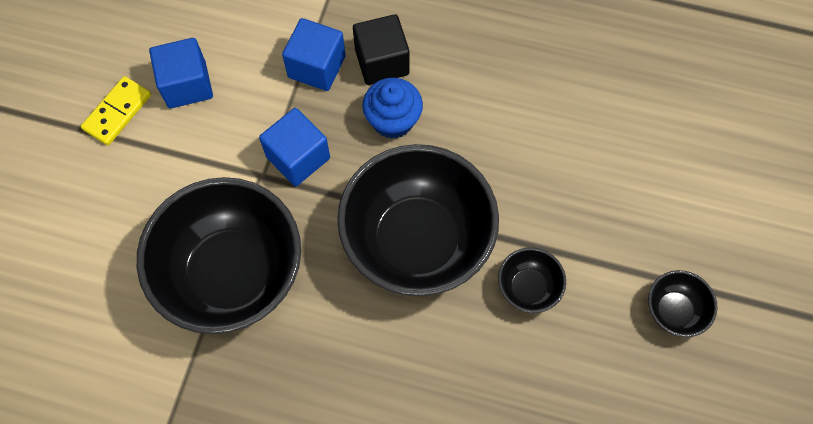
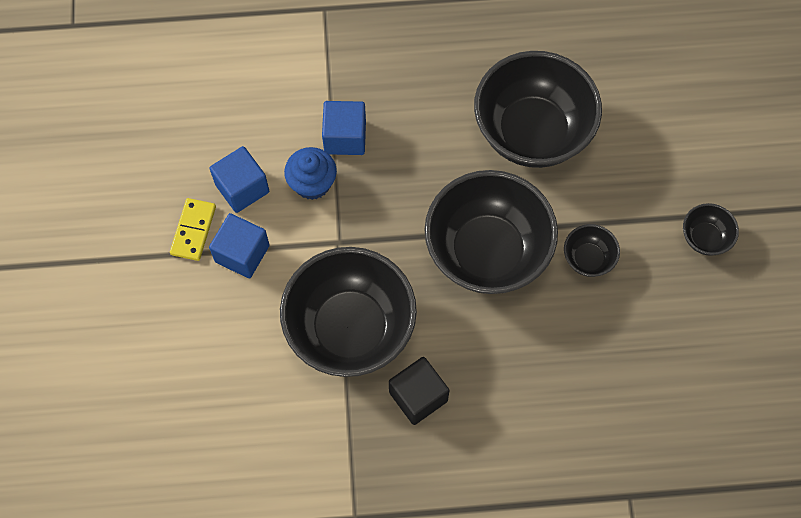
camera: 20 degrees left, 0 degrees up
blue cube [259,108,330,186] -> blue cube moved to [209,213,270,278]
black cube [353,14,410,85] -> black cube moved to [389,357,449,425]
blue cupcake [362,78,423,139] -> blue cupcake moved to [284,147,337,200]
none -> black bowl [474,51,602,168]

